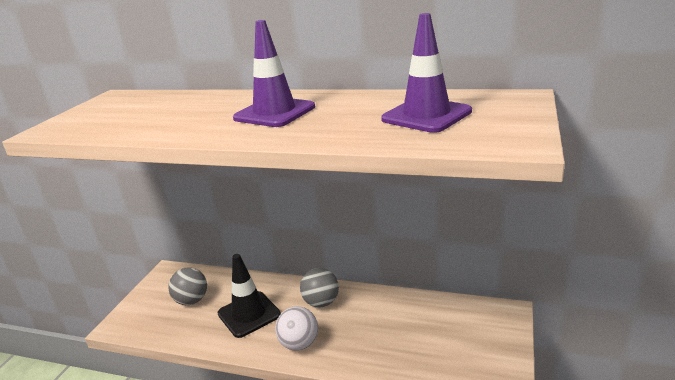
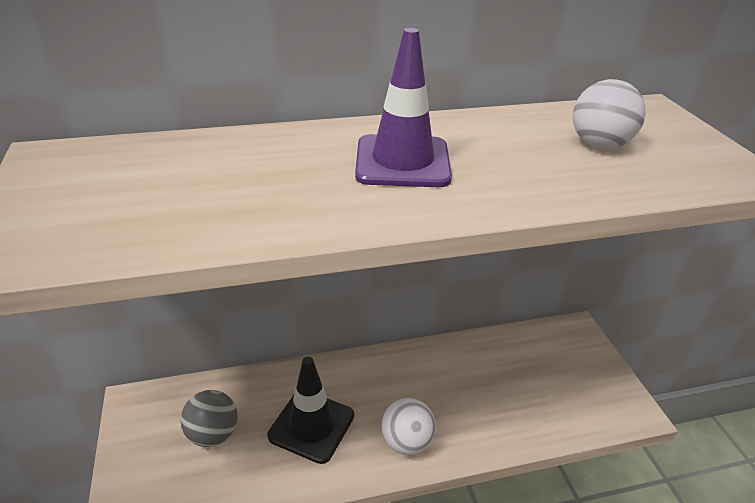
camera: 35 degrees left, 10 degrees up
grey ball [300,268,339,308] -> none
purple traffic cone [381,13,472,133] -> white ball [573,79,646,149]

